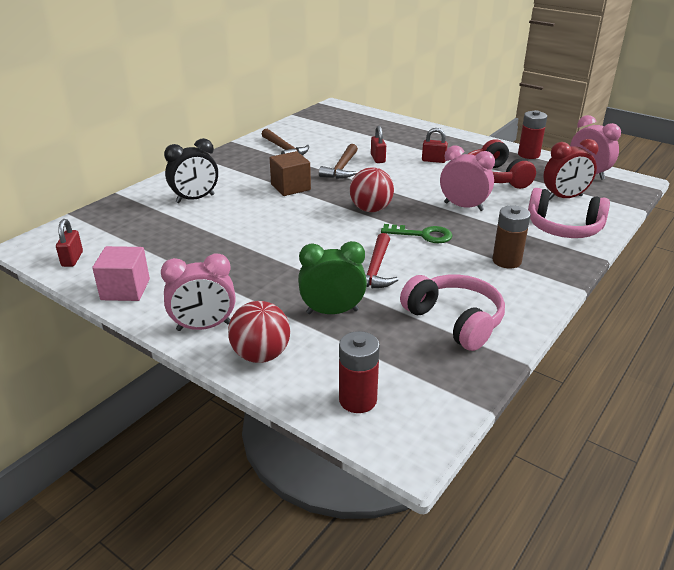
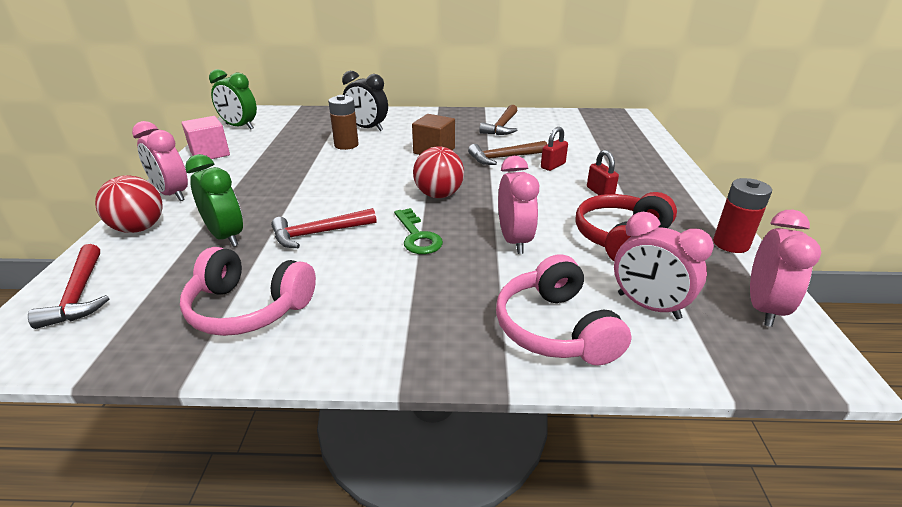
camera: 55 degrees right, 0 degrees up
red padlock [56,219,83,267] -> green clock [209,69,257,129]
red battery [339,331,380,413] -> red hammer [28,244,109,329]
pink headphones [400,274,505,351] -> pink headphones turned 90 degrees clockwise [180,247,316,336]
brown battery [492,205,531,269] -> brown battery moved to [328,95,359,150]
red clock [543,139,599,200] -> pink clock [614,212,714,319]

